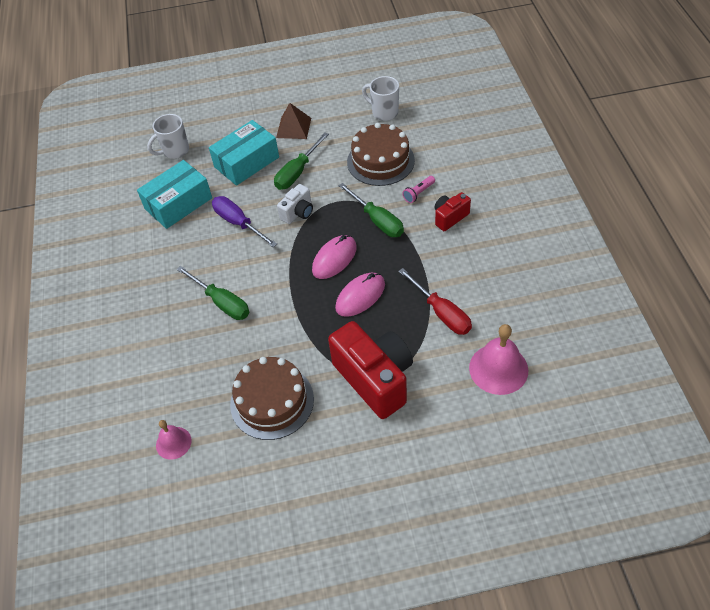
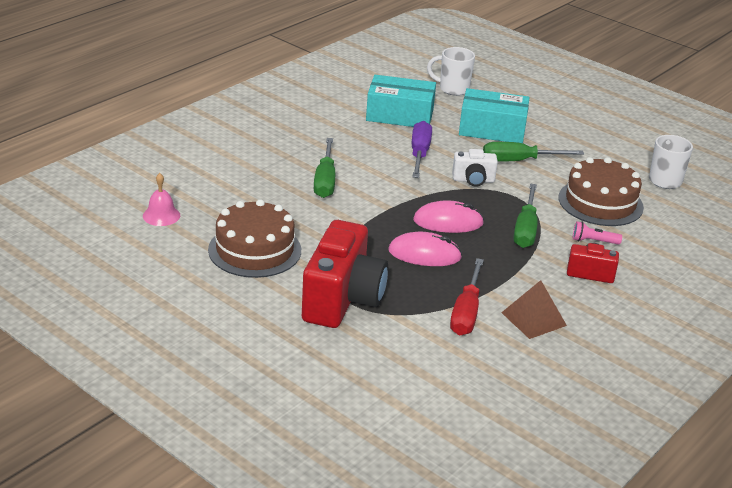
camera: 45 degrees right, 20 degrees down
brown pyramid [276,103,311,139] -> brown pyramid moved to [501,280,567,339]
pink bell [469,324,528,395] -> none

